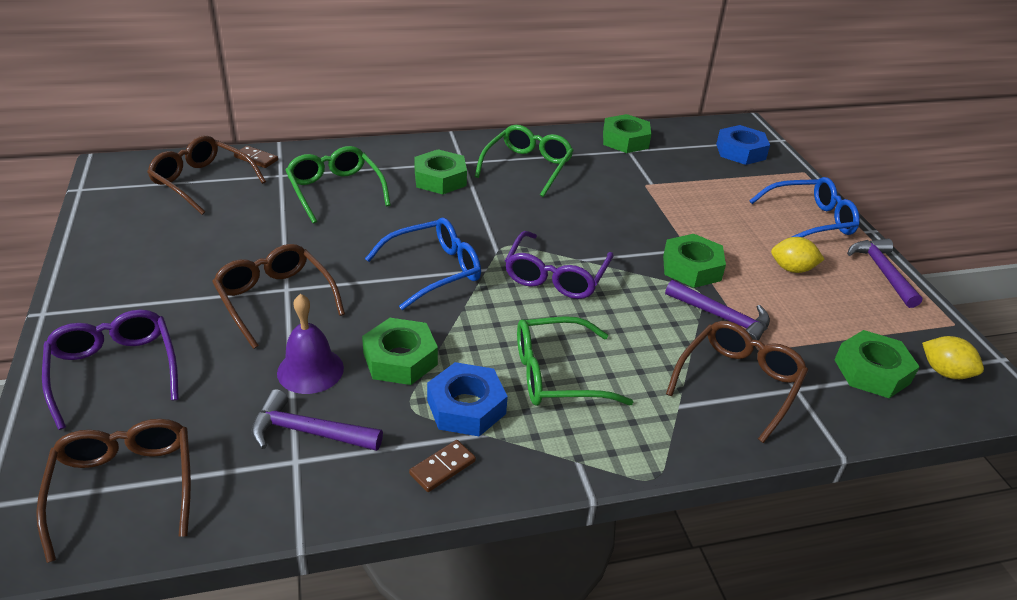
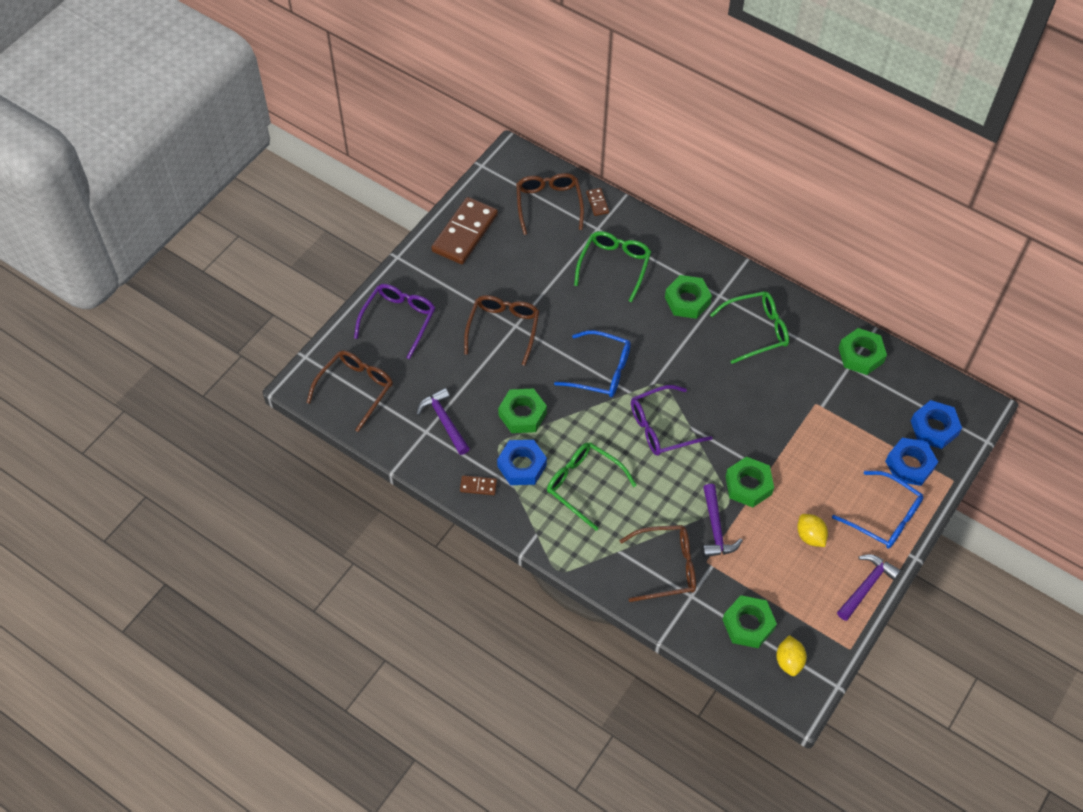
camera: 50 degrees right, 20 degrees up
purple bell [277,294,344,394] -> none
none -> brown domino [431,197,498,264]
none -> blue nut [885,438,938,486]

